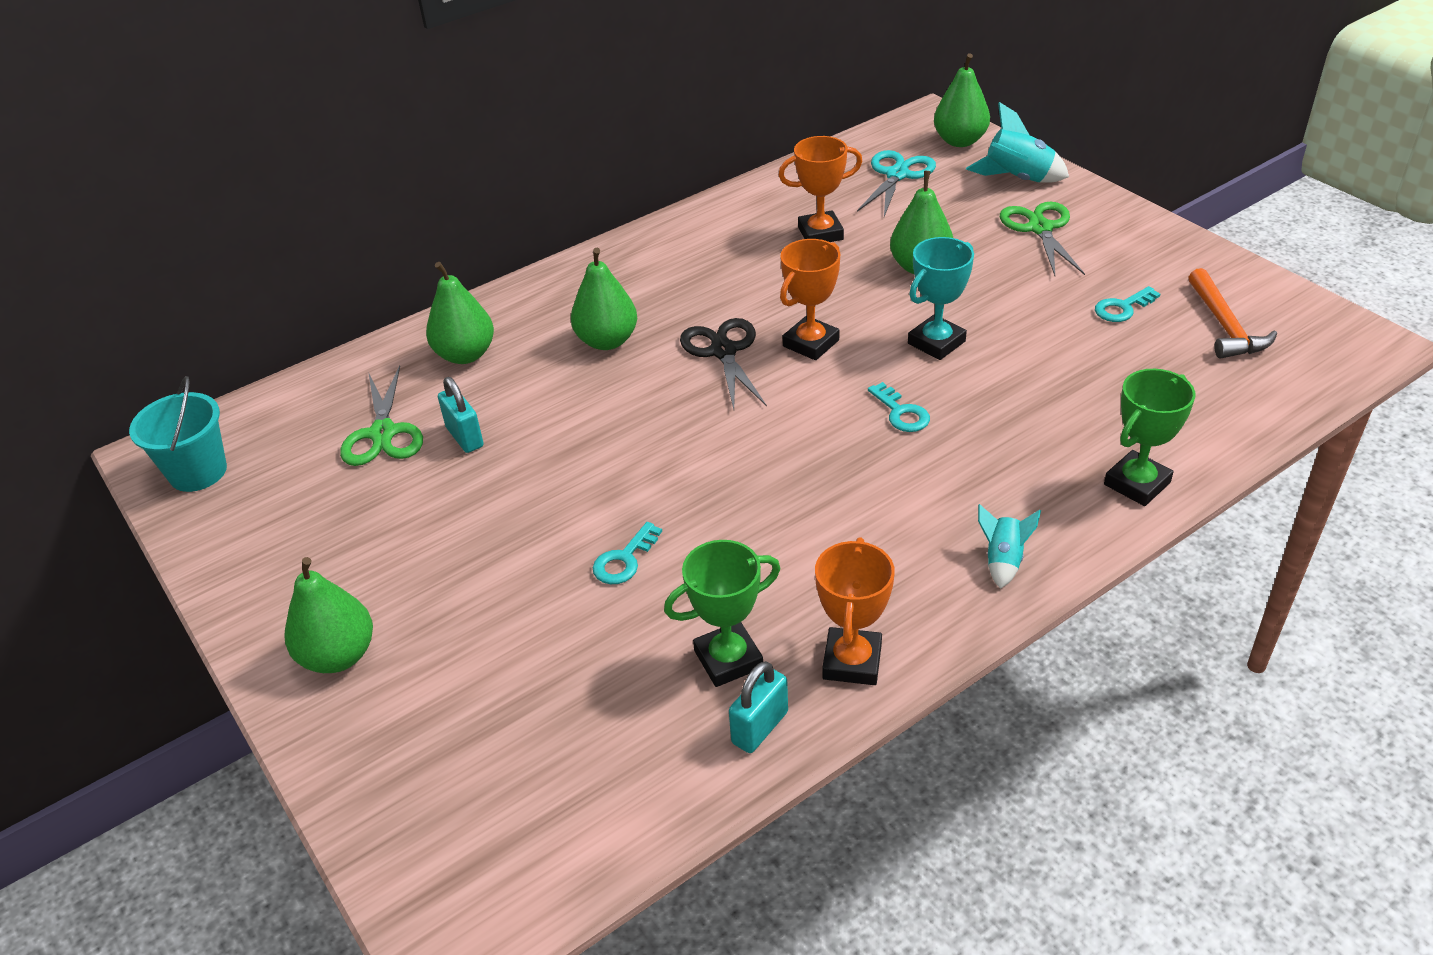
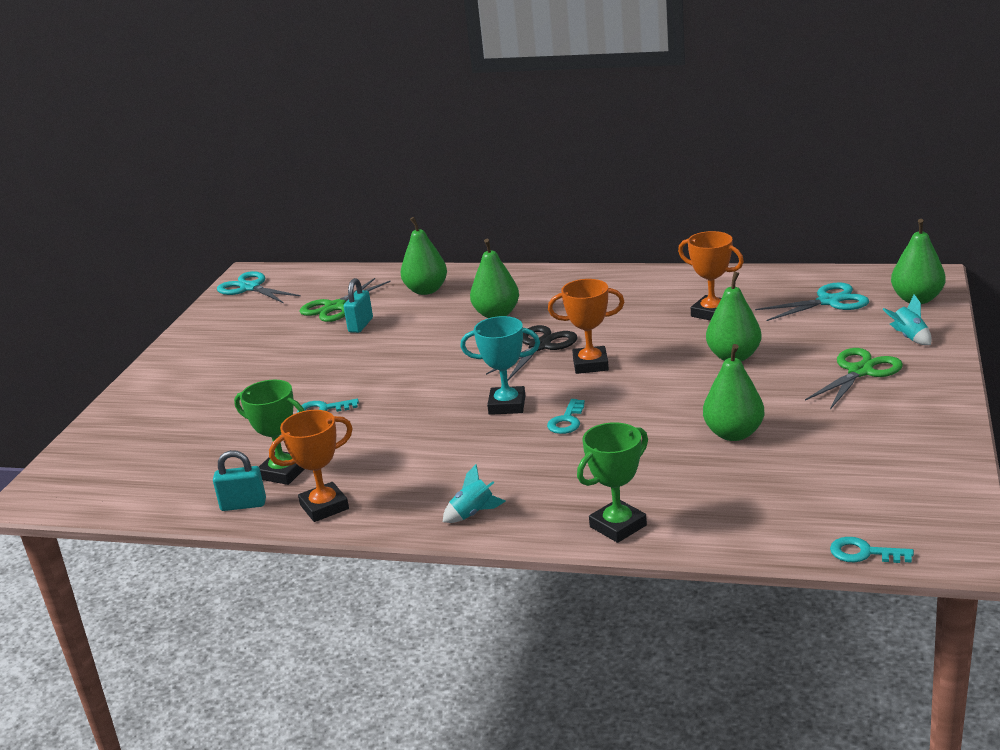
camera: 50 degrees right, 15 degrees down
turquoise bucket [129,376,227,492] -> turquoise scissors [217,271,301,303]
green pear [285,557,373,673] -> green pear moved to [703,344,765,441]
turquoise trophy [908,237,974,360] -> turquoise trophy moved to [460,316,540,415]
turquoise rocket [966,102,1069,183] -> turquoise rocket [882,294,932,345], size x0.60
turquoise key [1095,286,1160,322] -> turquoise key moved to [830,537,914,563]
green trophy [1104,369,1196,506] -> green trophy turned 45 degrees counterclockwise [577,422,648,543]
orange hammer [1188,268,1277,358] -> none

